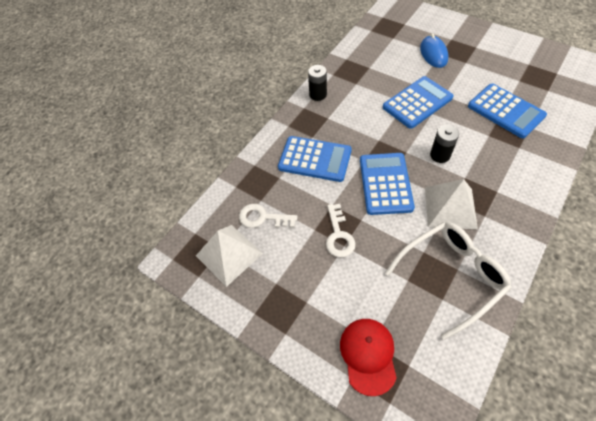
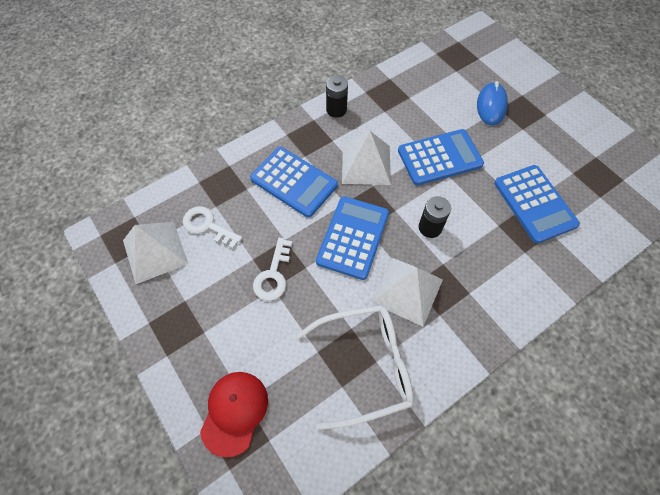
camera: 15 degrees right, 5 degrees up
none -> white pyramid [342,131,391,185]

